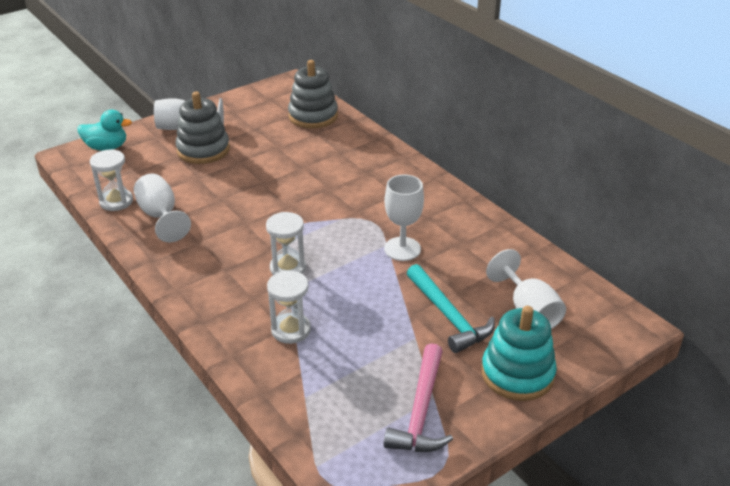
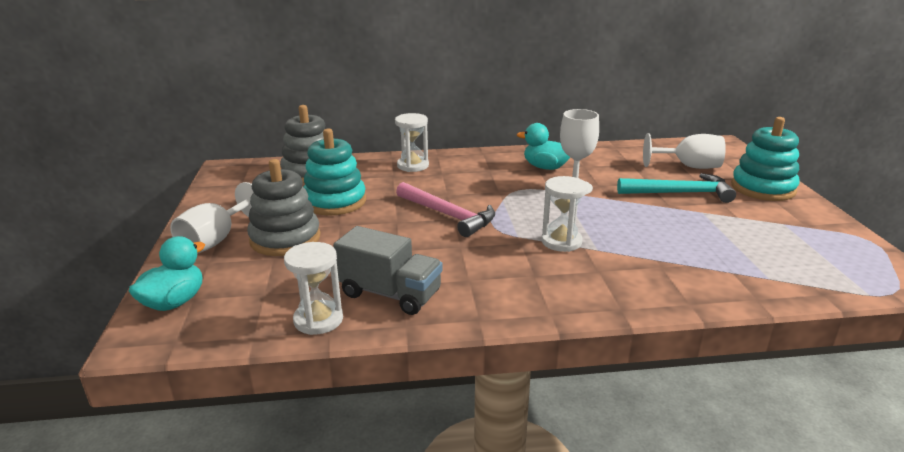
camera: 60 degrees left, 10 degrees down
white goblet [134,174,191,242] -> grey truck [333,226,443,315]
white hourglass [267,271,311,344] -> white hourglass moved to [395,113,429,172]
pink hammer [384,343,453,452] -> pink hammer moved to [396,182,495,237]
none -> turquoise stacking toy [303,128,366,215]
none -> turquoise duck [517,123,570,170]

